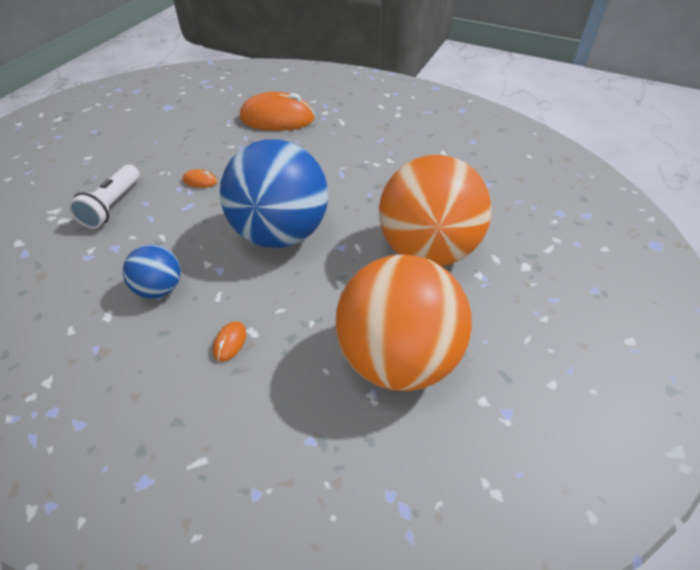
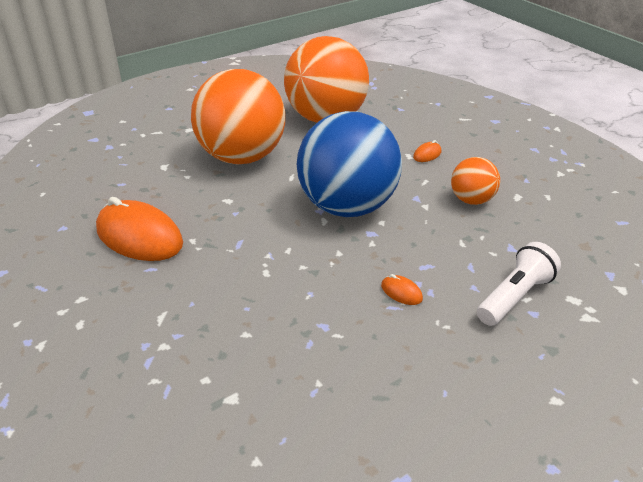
camera: 150 degrees left, 10 degrees down
blue ball [123,245,181,298] -> orange ball [451,157,500,205]
orange mouse [240,92,315,131] -> orange mouse moved to [96,197,183,261]

